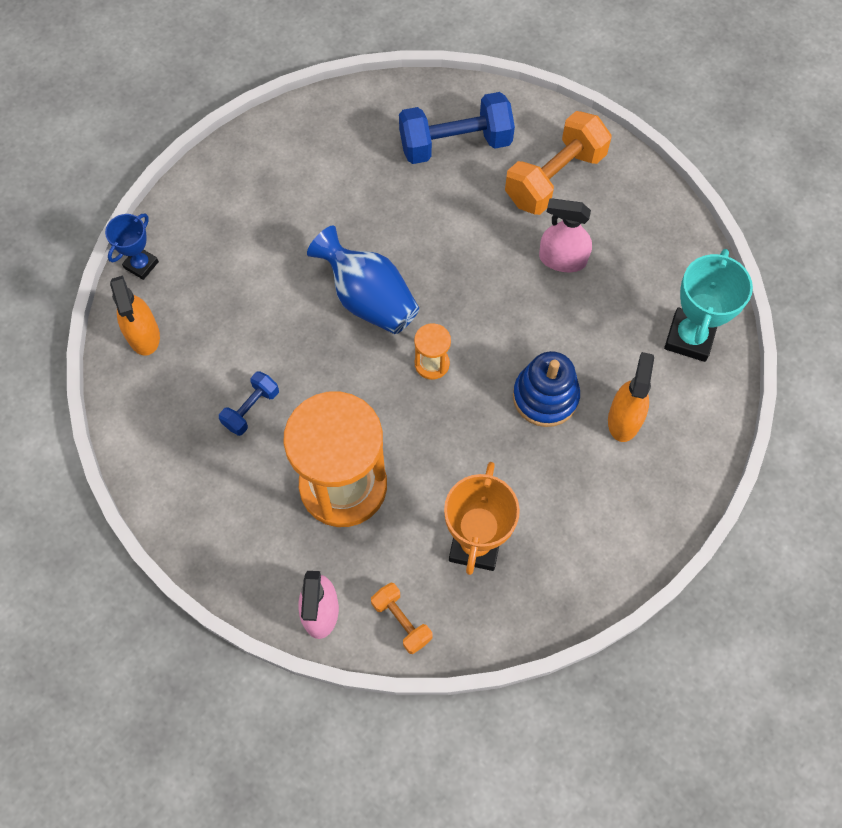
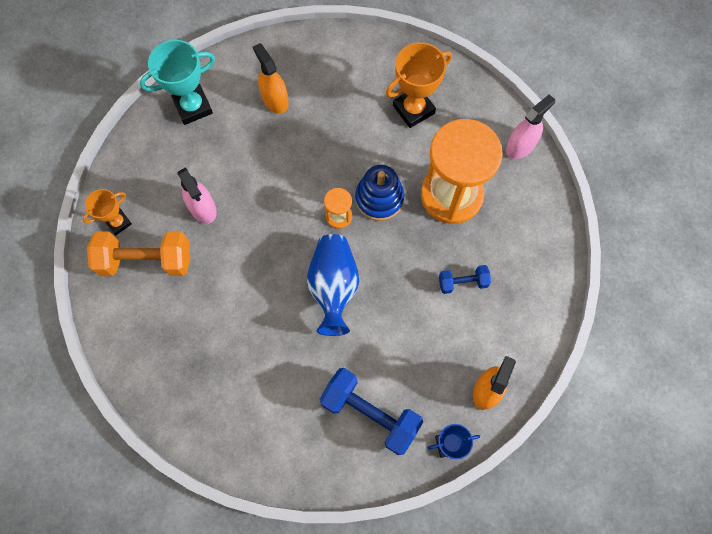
camera: 135 degrees left, 5 degrees up
orange dumbbell [371,583,432,654] -> none
blue dumbbell [399,92,515,164] -> blue dumbbell moved to [320,368,423,455]
blue stacking toy [513,351,580,427] -> blue stacking toy moved to [355,165,404,221]
orange spray bottle [608,352,654,442] -> orange spray bottle turned 90 degrees clockwise [253,43,289,114]
none -> orange trophy [83,189,132,236]

